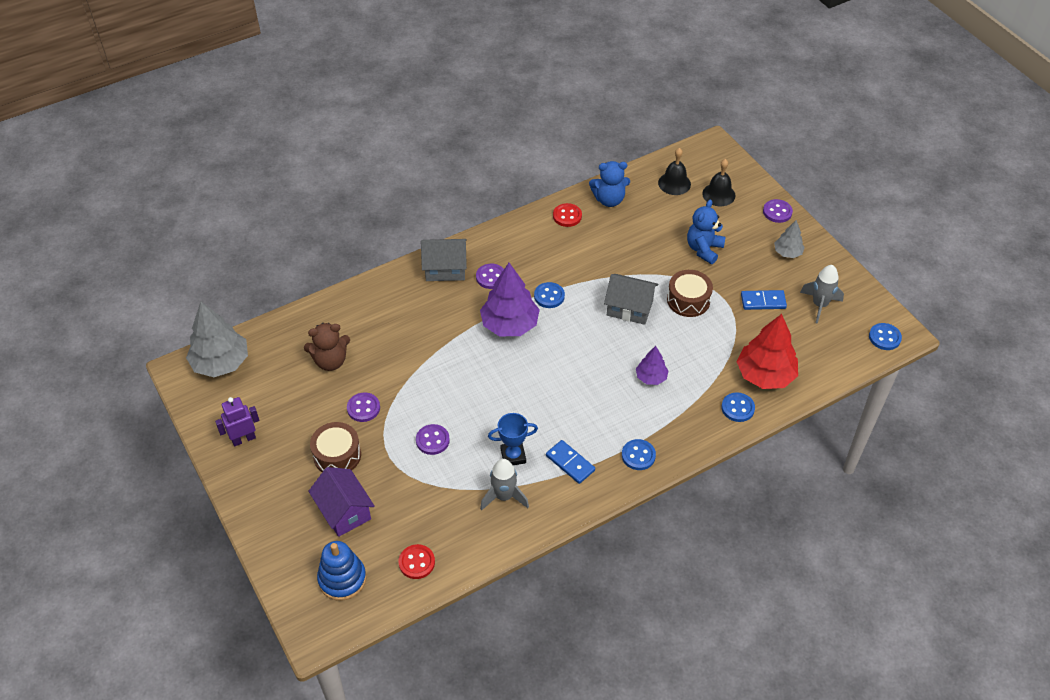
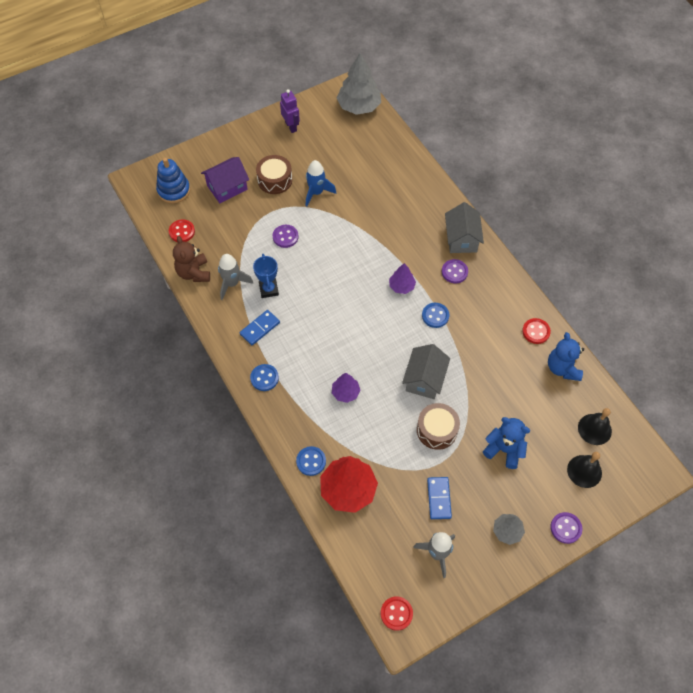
camera: 90 degrees right, 10 degrees up
brown teddy bear [304,323,350,371] -> brown teddy bear moved to [173,236,210,282]
purple button [347,393,380,422] -> blue rocket [306,160,336,207]
purple tree [480,263,540,336] -> purple tree [389,263,416,294], size x0.53
blue button [869,323,902,350] -> red button [381,596,413,631]

